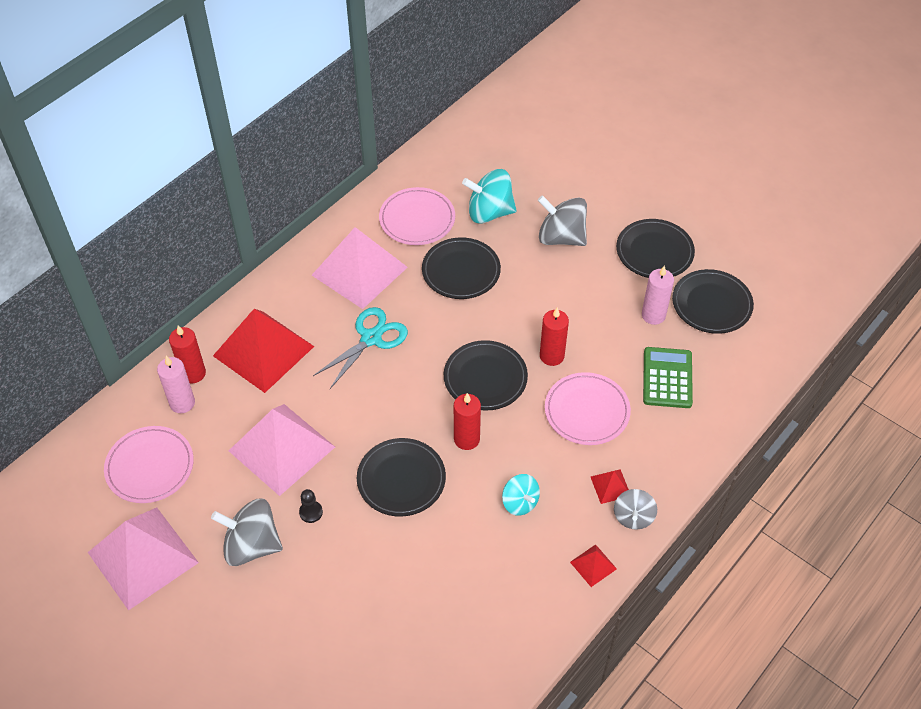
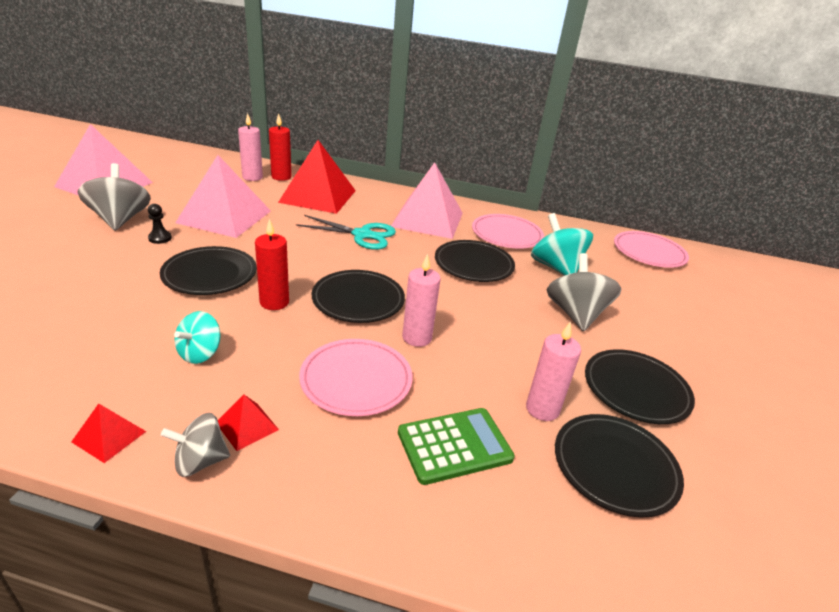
camera: 60 degrees right, 20 degrees down
pink plate [104,426,194,503] -> pink plate moved to [614,231,689,268]
red candle [540,307,569,366] -> pink candle [402,254,441,347]

